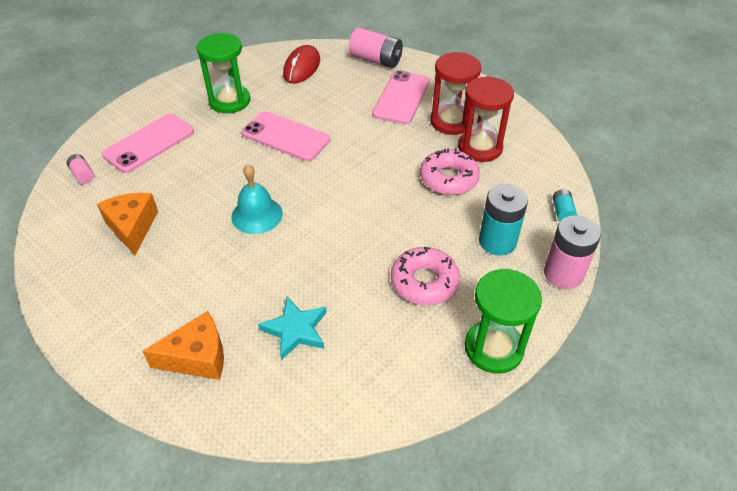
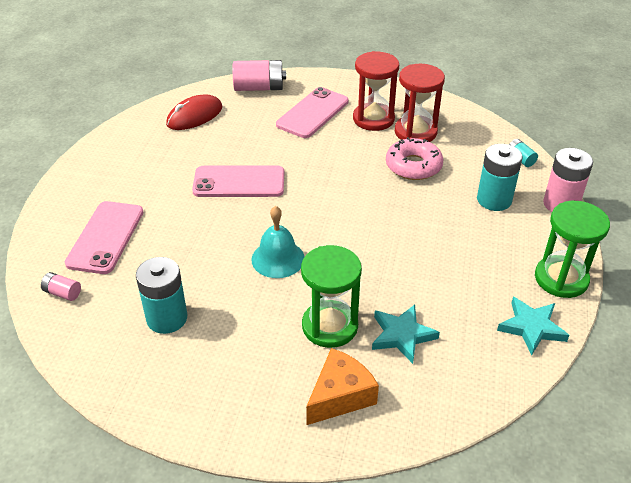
camera: 30 degrees left, 5 degrees down
orange cheese [97,193,158,255] -> turquoise battery [136,257,187,334]
green hourglass [197,33,251,113] -> green hourglass moved to [301,245,362,348]
red mouse [283,45,320,84] -> red mouse turned 60 degrees clockwise [166,94,222,130]
pink phone [372,70,430,124] -> pink phone turned 45 degrees clockwise [276,87,349,138]
pink donut [391,247,460,305] -> none
none -> turquoise star [497,297,569,356]

